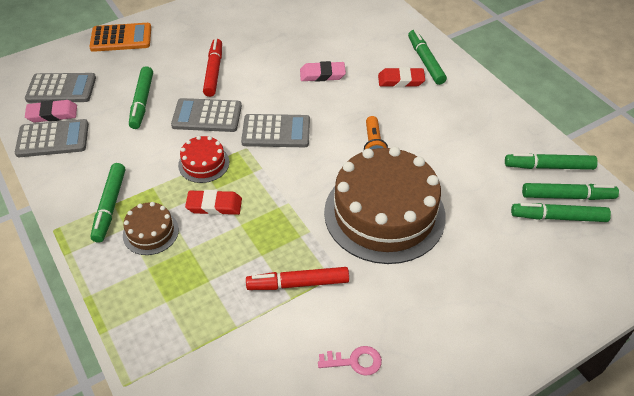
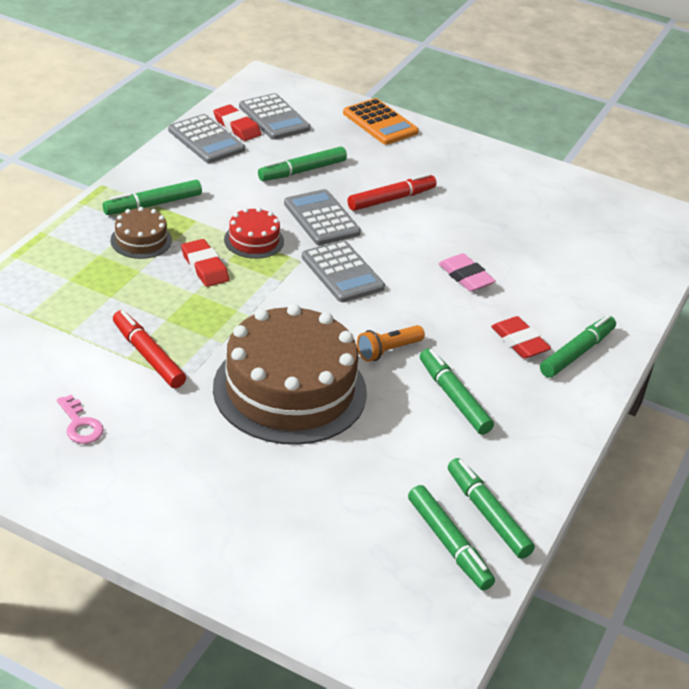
camera: 55 degrees right, 10 degrees down
pink eraser [25,100,77,122] -> red eraser [213,105,262,141]
green marker [511,203,611,222] -> green marker moved to [420,348,494,435]

